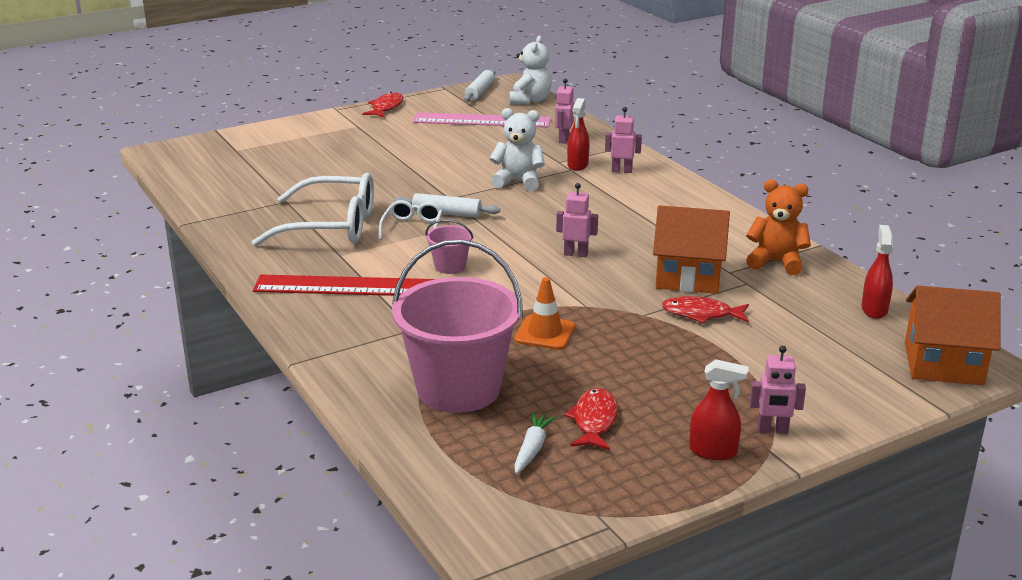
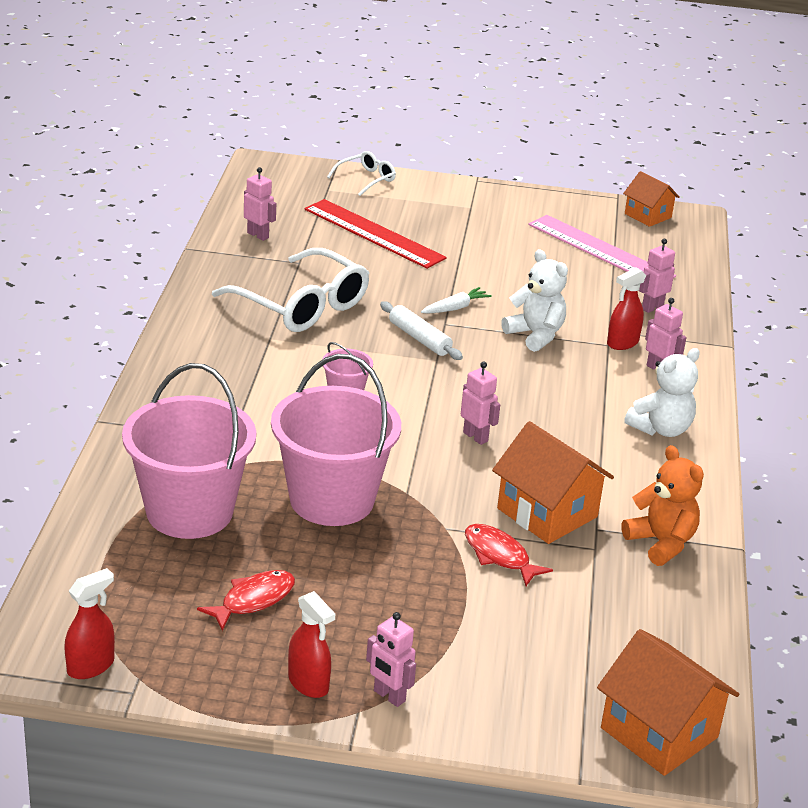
camera: 35 degrees right, 5 degrees up
red ruler [253,274,434,296] -> red ruler moved to [304,199,447,269]
red fish [362,92,403,118] -> none
white glasses [379,200,442,243] -> white glasses moved to [327,151,396,196]
white rolling pin [464,69,495,102] -> orange house [623,171,680,227]
white teddy bear [509,36,552,105] -> white teddy bear moved to [624,348,700,437]
orange traffic cone [514,277,576,350] -> pink bucket [271,354,401,526]
white carrot [514,412,556,474] -> white carrot moved to [421,287,492,314]
red spray bottle [862,225,893,319] -> red spray bottle moved to [64,568,115,679]
none -> pink robot [244,167,276,241]

